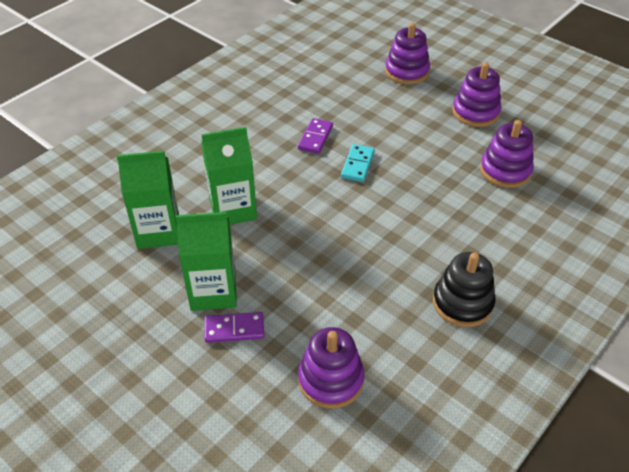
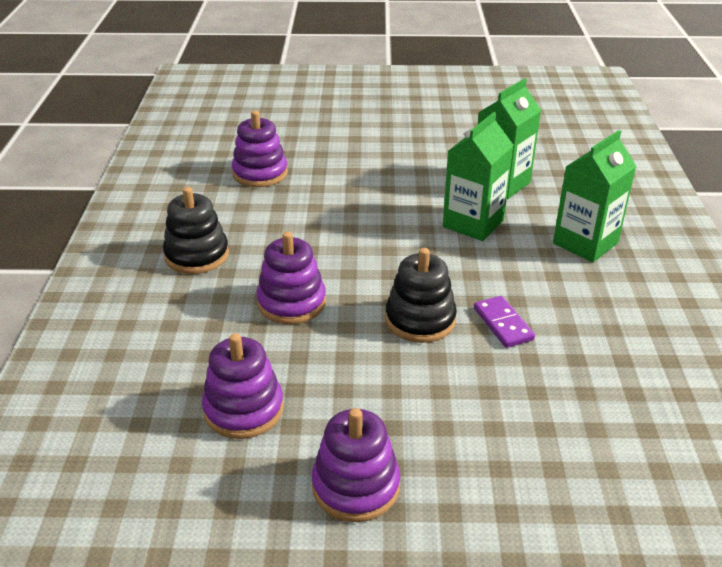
camera: 140 degrees right, 10 degrees down
green carton [175,212,237,311] -> green carton moved to [553,130,637,262]
purple domino [205,312,264,343] -> none
turquoise domino [341,144,375,182] -> black stacking toy [385,248,457,343]
purple stacking toy [385,23,430,85] -> purple stacking toy moved to [256,231,326,324]

